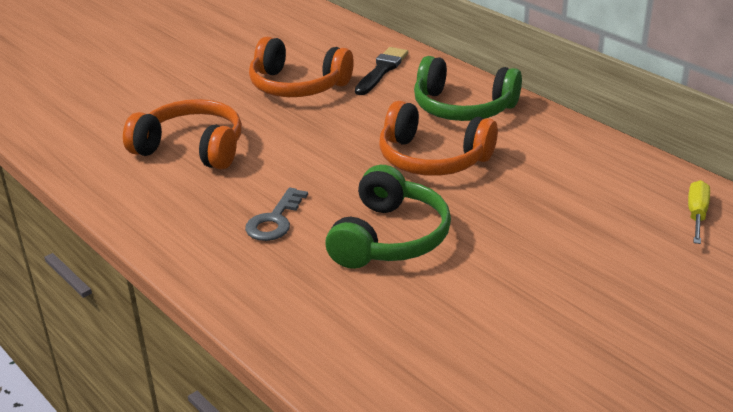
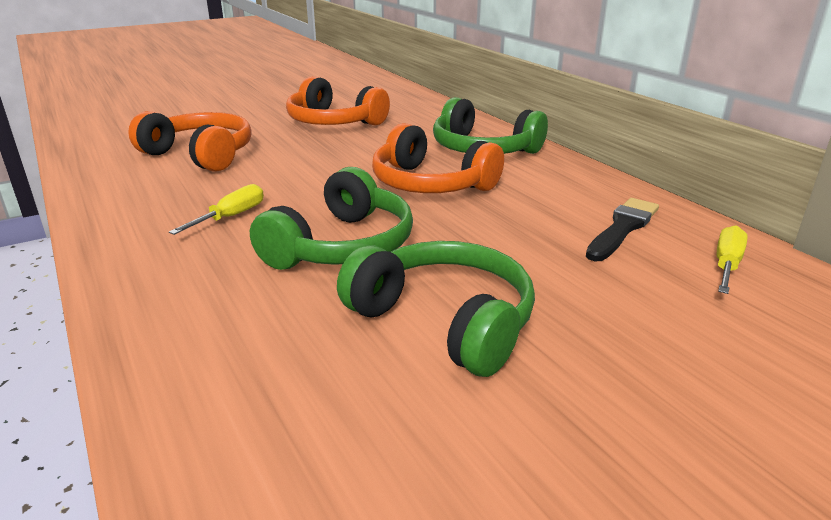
camera: 10 degrees right, 5 degrees down
grey key [245,187,308,241] -> yellow screwdriver [169,184,264,235]
black brush [355,47,408,95] -> black brush moved to [586,198,659,261]
none -> green headphones [337,241,535,377]

